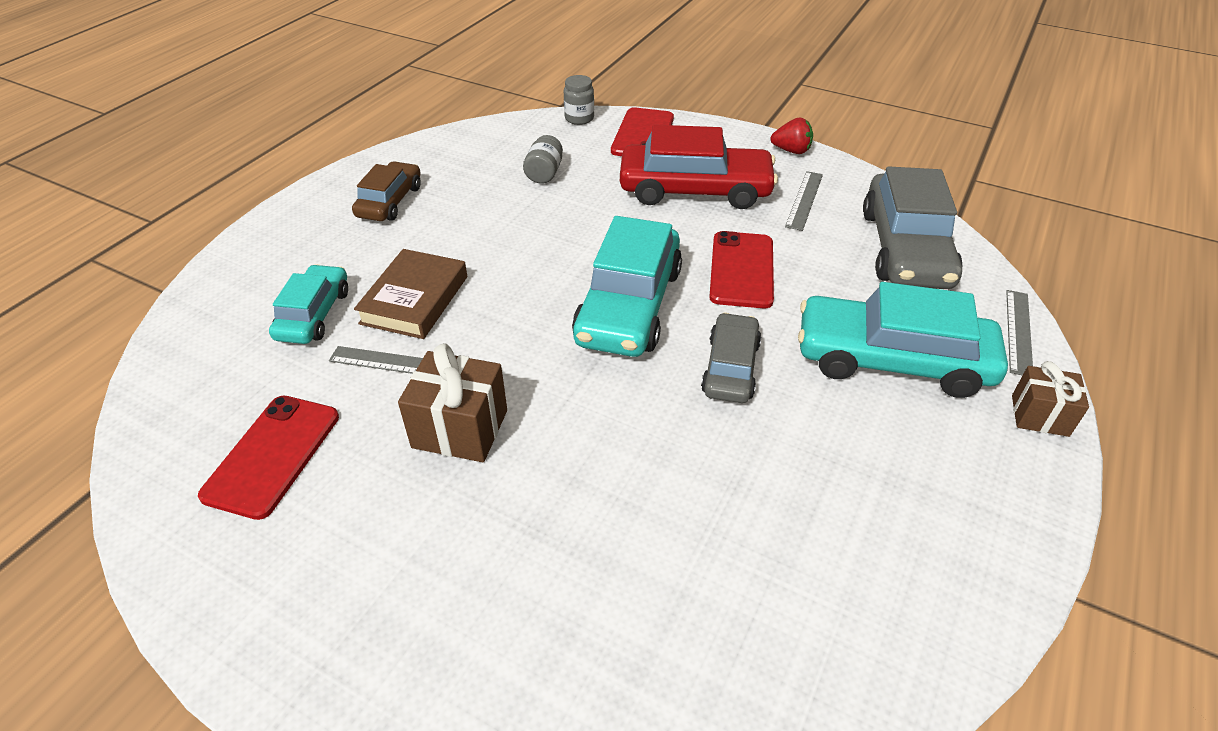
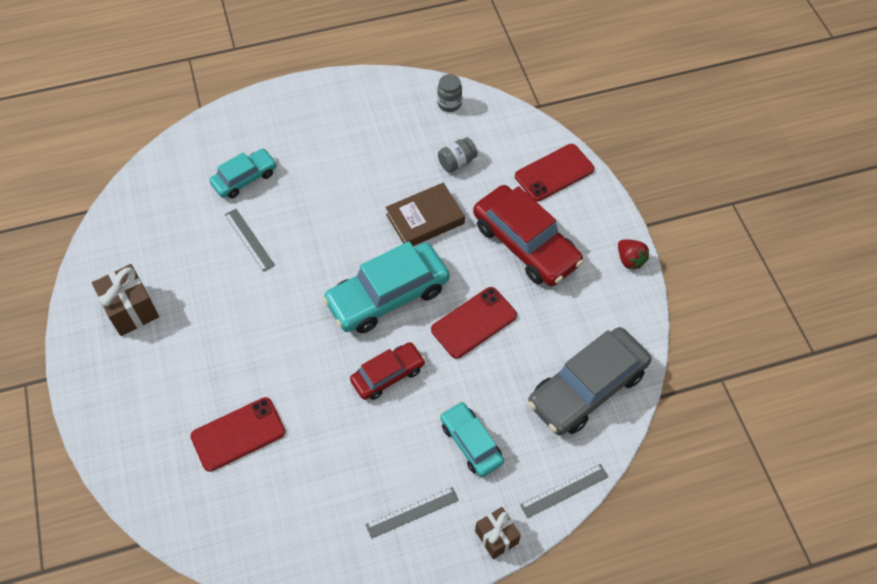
camera: 45 degrees right, 15 degrees up
red phone [198,396,339,520] -> red phone moved to [191,397,285,472]
brown car [352,161,421,221] -> none
brown book [354,249,467,339] -> brown book moved to [385,183,465,246]
brown gift [398,343,507,462] -> brown gift moved to [92,264,159,336]
grey jar [564,75,594,125] -> grey jar moved to [437,74,462,112]
grey car [701,313,761,403] -> red car [350,342,426,400]
grey ruler [785,171,823,231] -> grey ruler moved to [366,487,459,539]
turquoise car [798,282,1008,398] -> turquoise car [440,402,504,477], size x0.58

